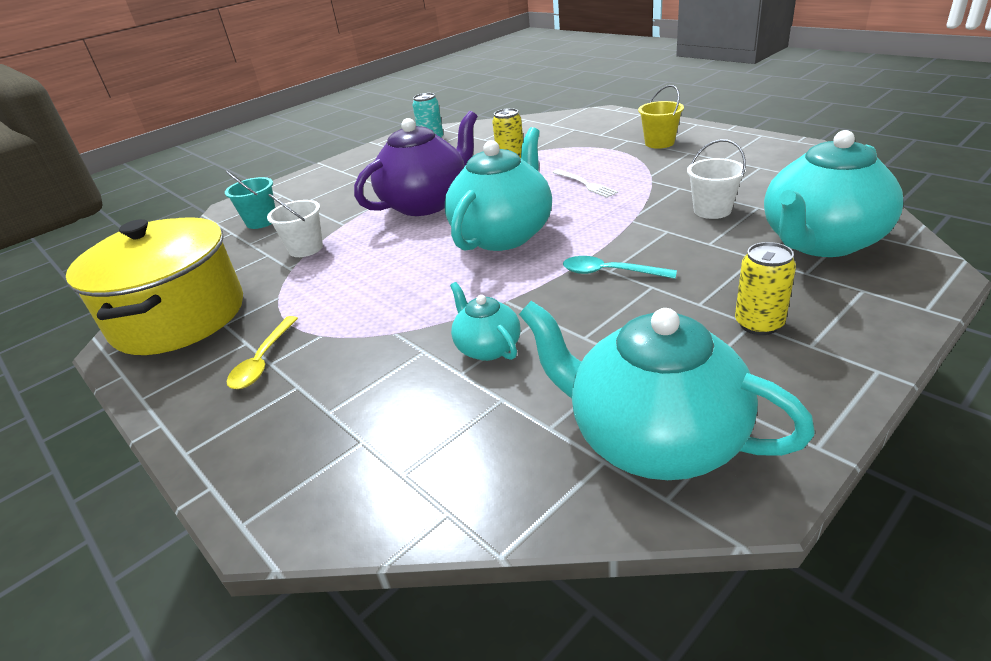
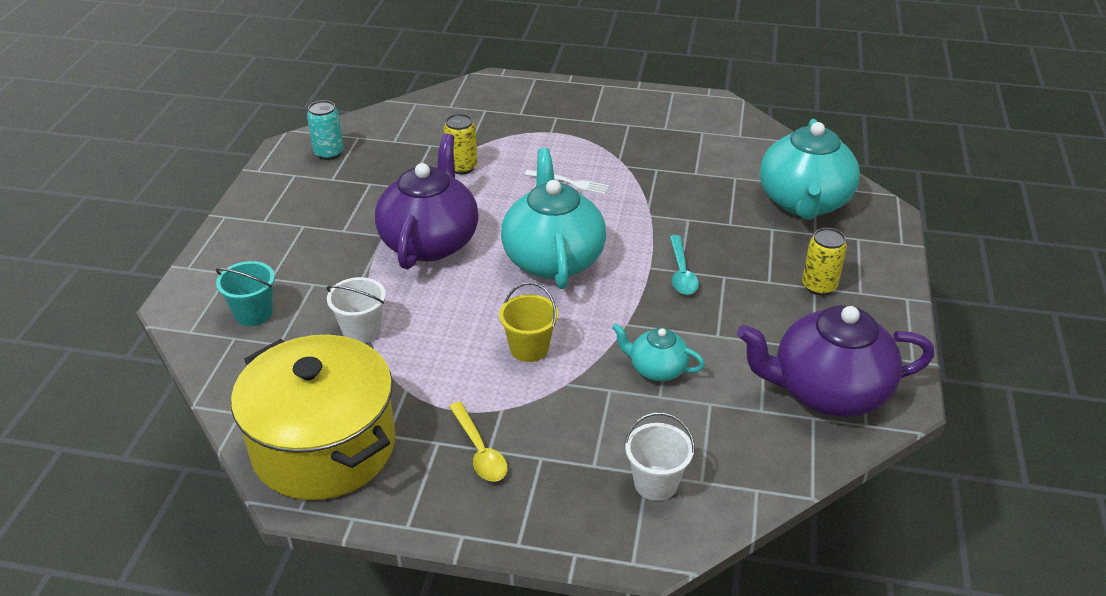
camera: 40 degrees left, 5 degrees up
turquoise teapot [519,301,815,480] -> purple teapot [737,305,934,417]
turquoise spoon [563,256,677,279] -> turquoise spoon turned 75 degrees counterclockwise [670,235,699,295]
yellow bucket [638,85,684,149] -> yellow bucket moved to [499,282,558,362]
white bucket [687,139,746,219] -> white bucket moved to [624,412,695,501]

